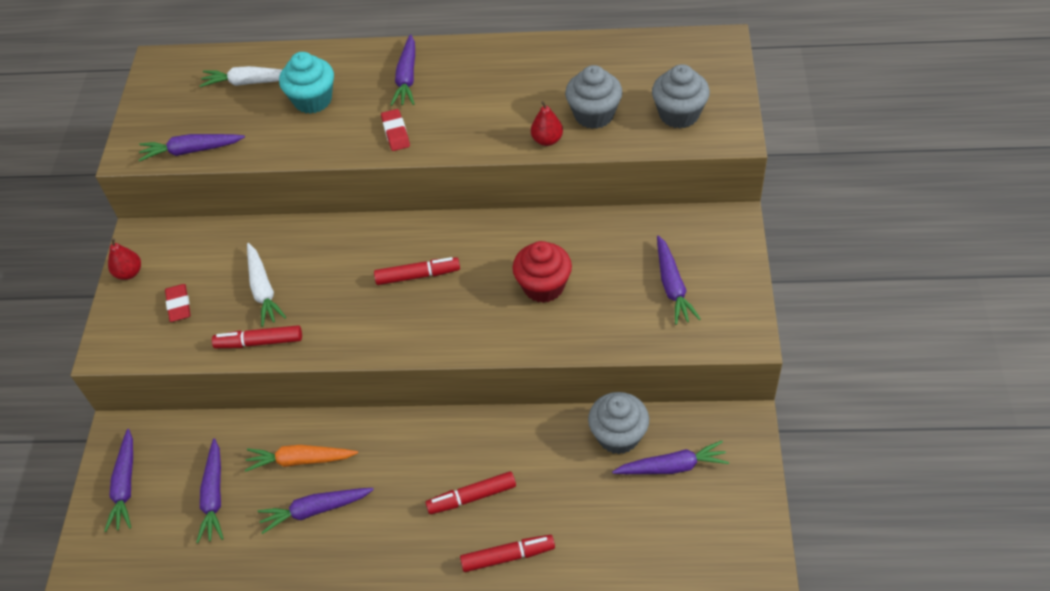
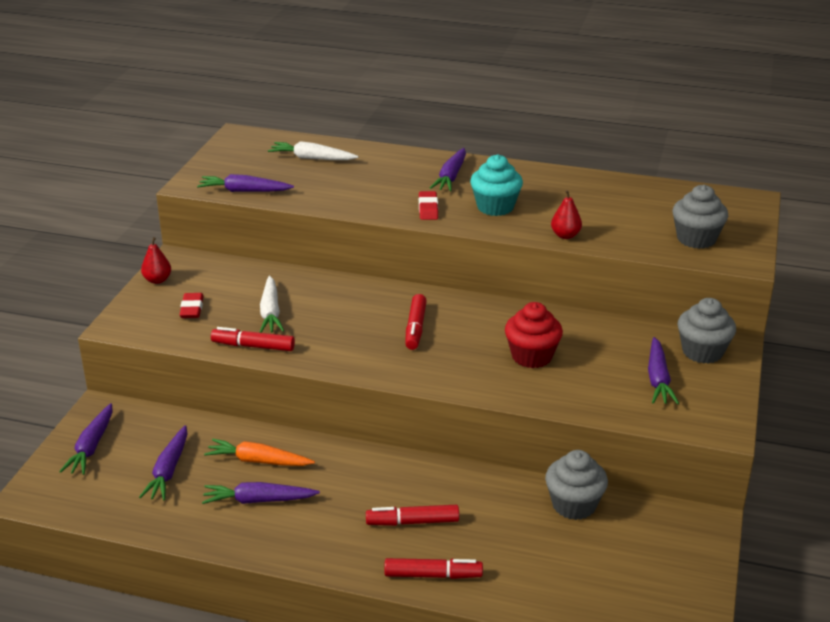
camera: 10 degrees right, 20 degrees down
turquoise cupcake [279,52,334,114] -> turquoise cupcake moved to [470,154,523,216]
red marker [374,257,460,285] -> red marker turned 90 degrees clockwise [405,294,427,350]
grey cupcake [565,65,623,129] -> grey cupcake moved to [678,298,736,364]
purple carrot [612,441,729,474] -> none

